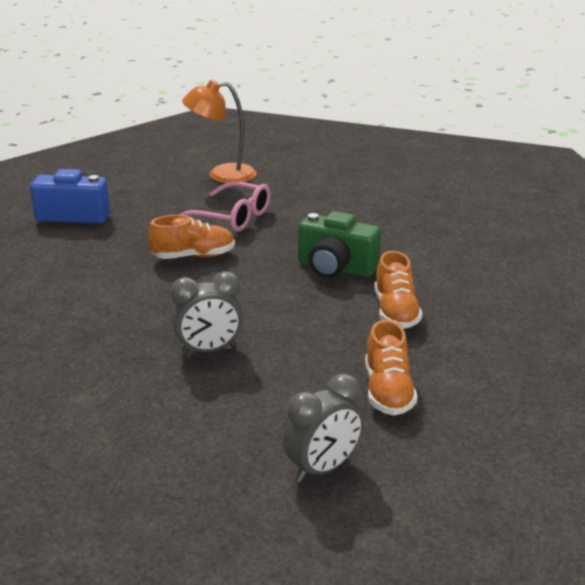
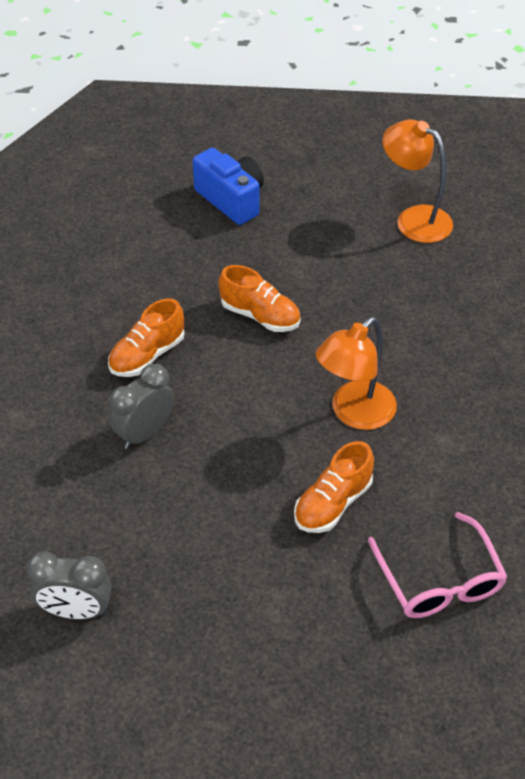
camera: 45 degrees right, 20 degrees up
grey clock [170,272,243,355] -> grey clock turned 105 degrees clockwise [109,364,174,449]
pink glasses [180,181,271,232] -> pink glasses moved to [368,512,507,618]
green camera [298,211,381,278] -> orange lamp [315,317,397,430]
orange shoe [365,320,417,415] -> orange shoe moved to [108,298,185,377]

